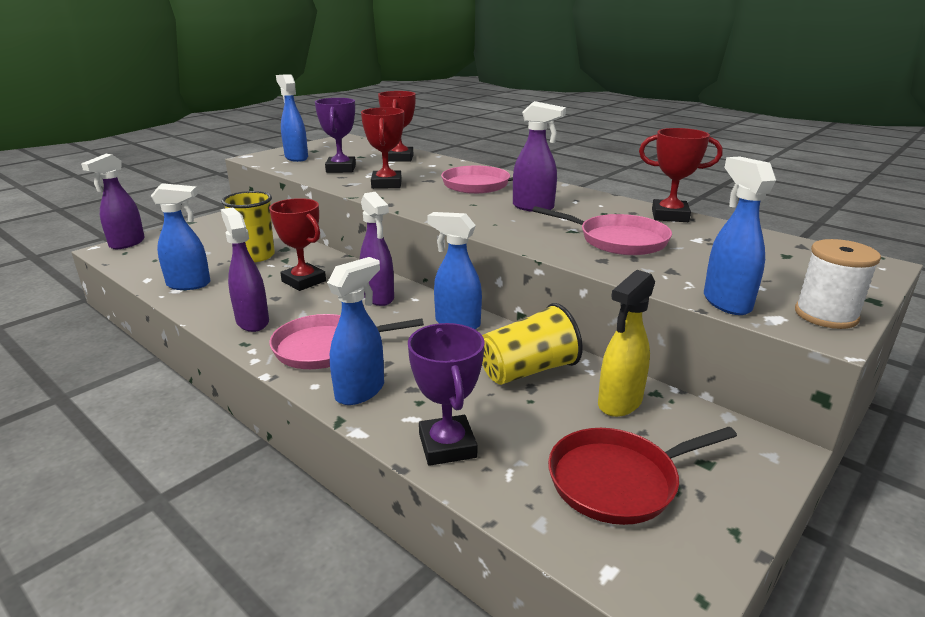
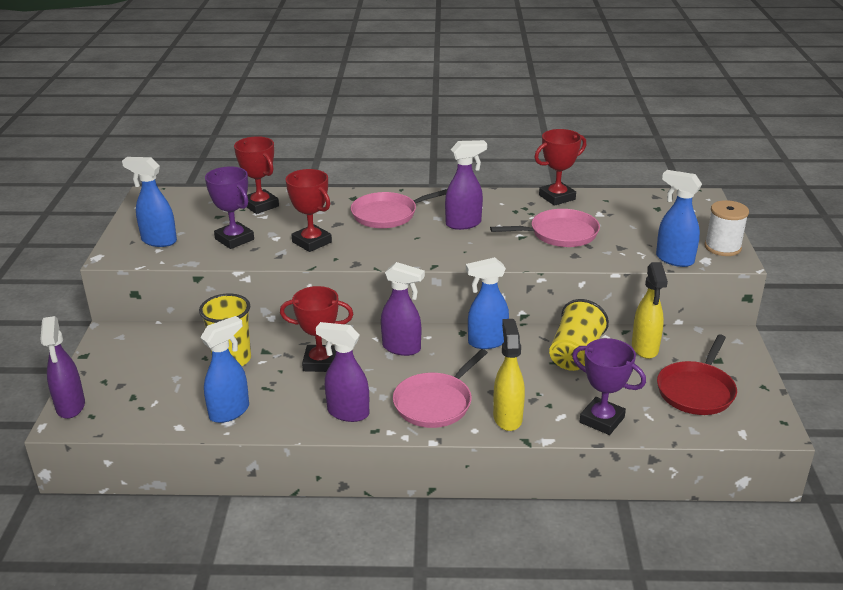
camera: 40 degrees left, 5 degrees up
blue spray bottle [327,257,384,405] -> yellow spray bottle [493,319,525,431]

